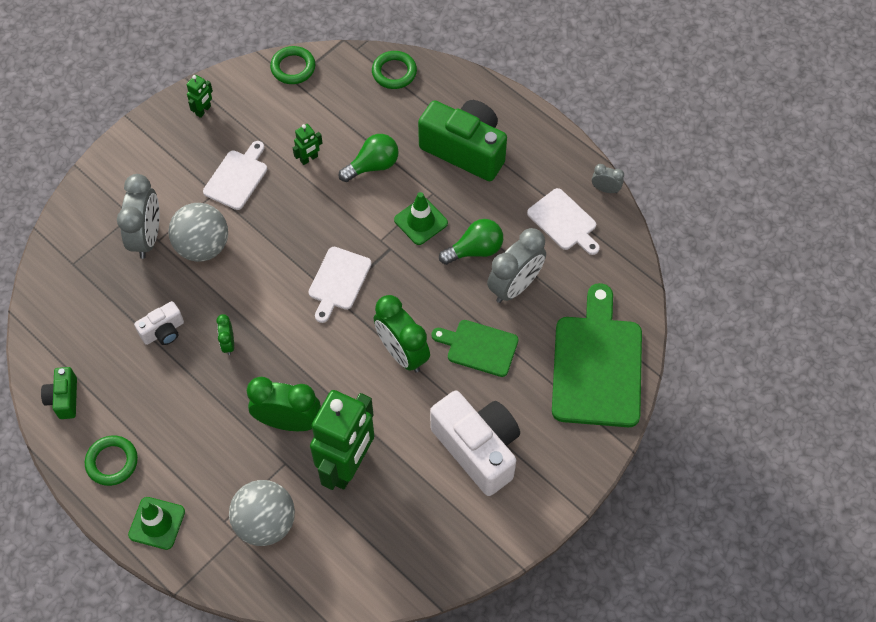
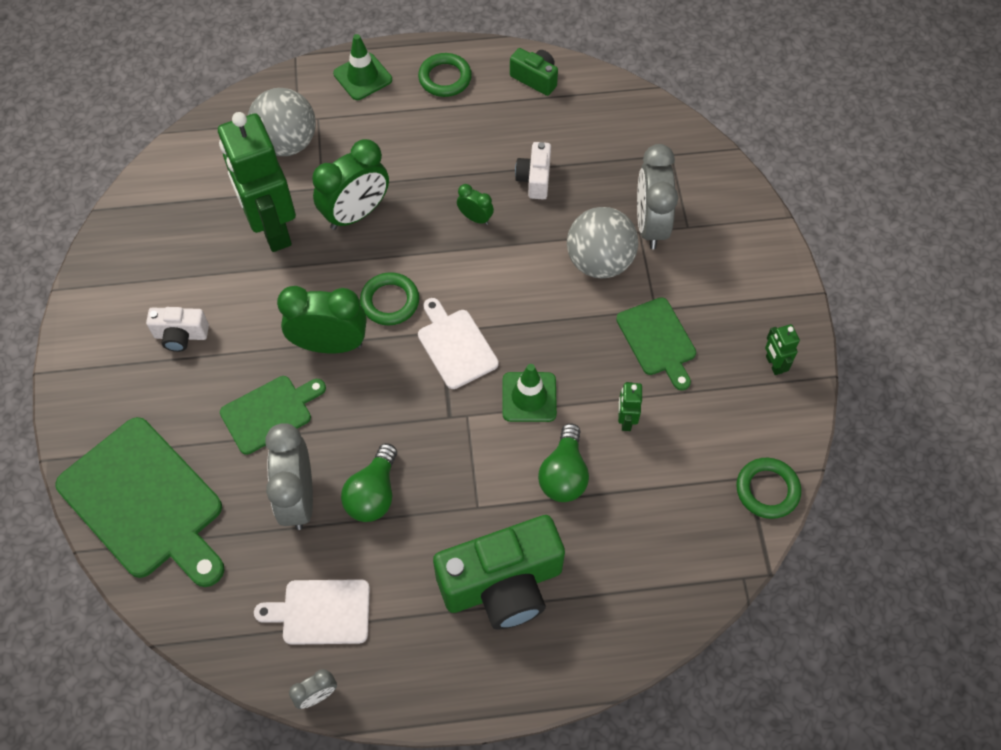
camera: 130 degrees right, 0 degrees up
grey clock [117,174,160,259] -> grey clock turned 45 degrees clockwise [637,144,678,249]
white cutting board [203,141,267,210] -> green cutting board [616,297,696,390]
green ring [372,51,417,89] -> green ring moved to [360,272,419,325]
green traffic cone [394,192,448,245] -> green traffic cone moved to [502,364,557,422]
white camera [430,390,520,496] -> white camera [146,307,209,352], size x0.49

